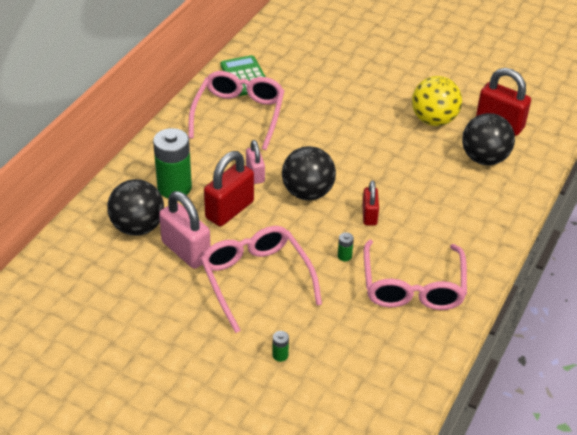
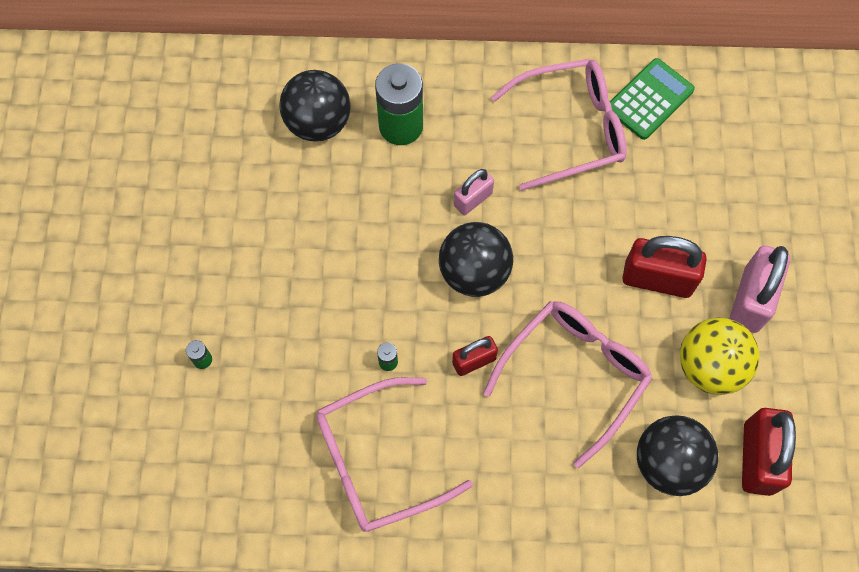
camera: 65 degrees right, 25 degrees up
pink padlock [159,191,211,269] -> pink padlock moved to [730,245,790,333]
pink glasses [201,226,322,333] -> pink glasses moved to [483,301,653,468]
red padlock [204,151,254,226] -> red padlock moved to [622,236,707,298]

